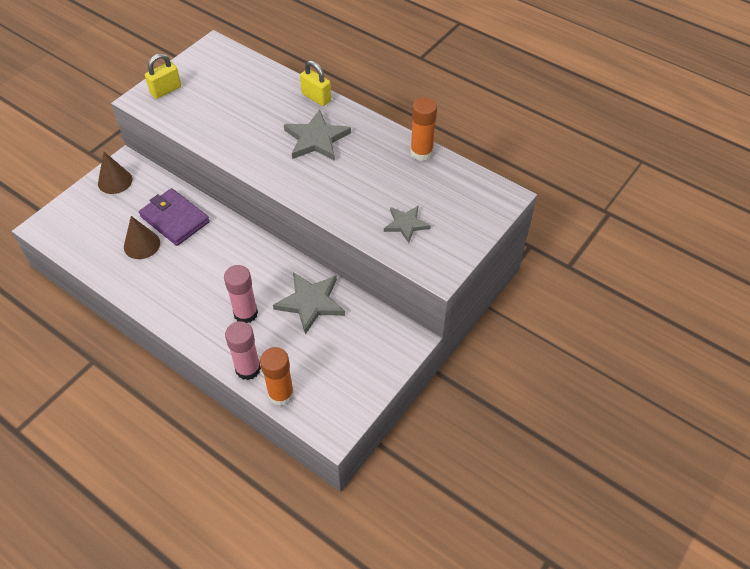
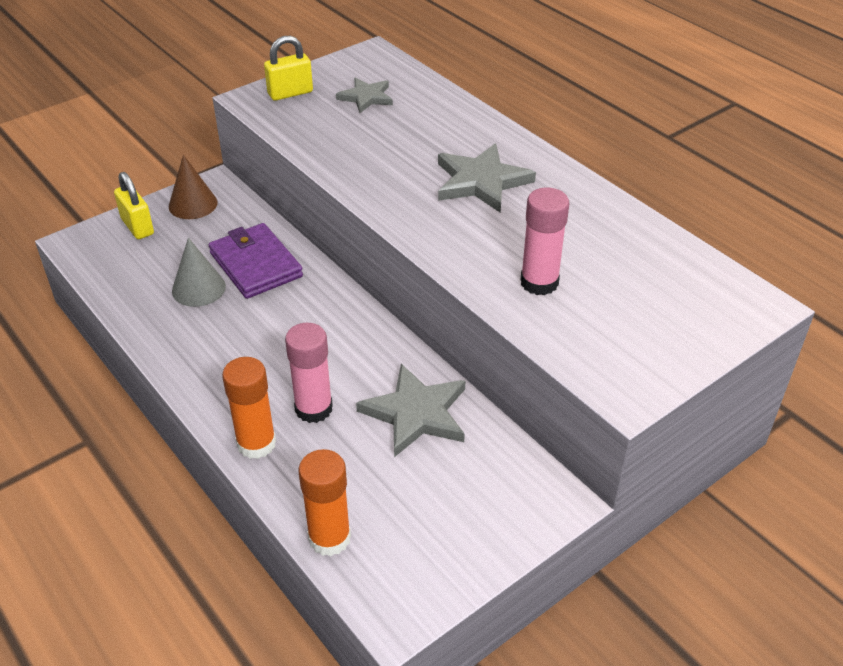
camera: 15 degrees right, 10 degrees down
brown cone [124,216,160,259] -> grey cone [172,237,226,307]
pink glue stick [225,321,261,380] -> pink glue stick moved to [520,187,569,295]
yellow padlock [300,60,331,106] -> yellow padlock moved to [114,172,154,239]
grey star [384,205,431,243] -> grey star moved to [336,77,393,113]
orange glue stick [410,98,437,161] -> orange glue stick moved to [222,357,276,459]

